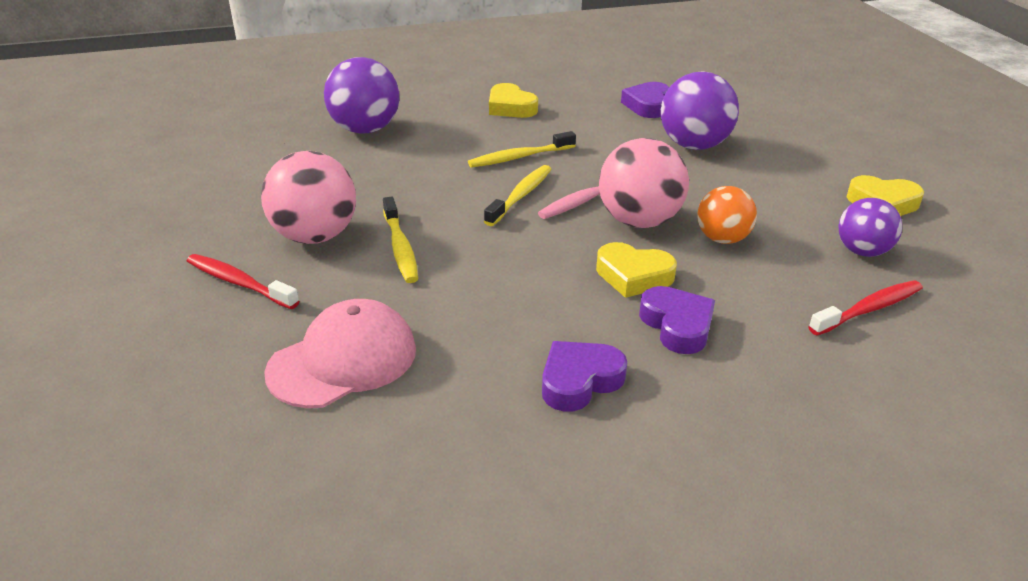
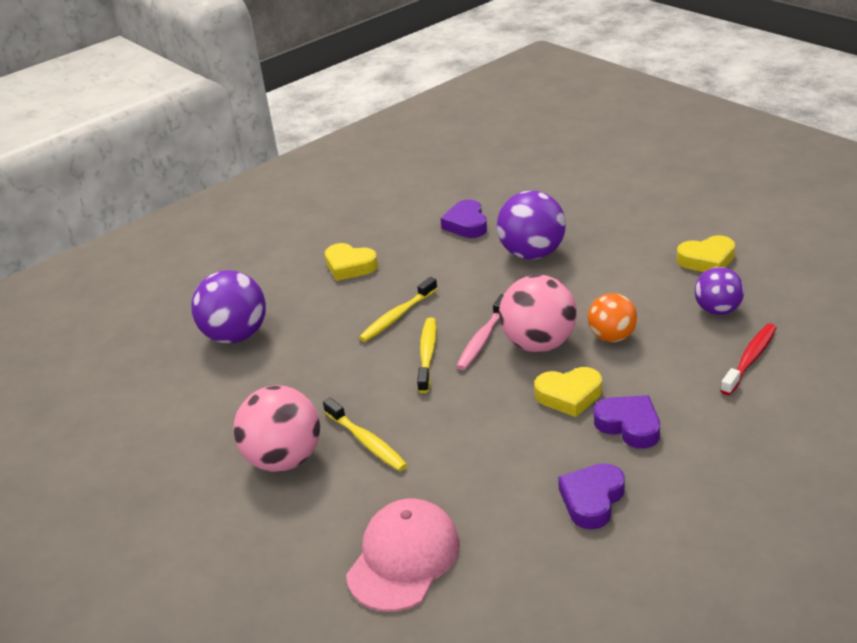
camera: 20 degrees left, 0 degrees up
red toothbrush [187,254,299,309] -> none

